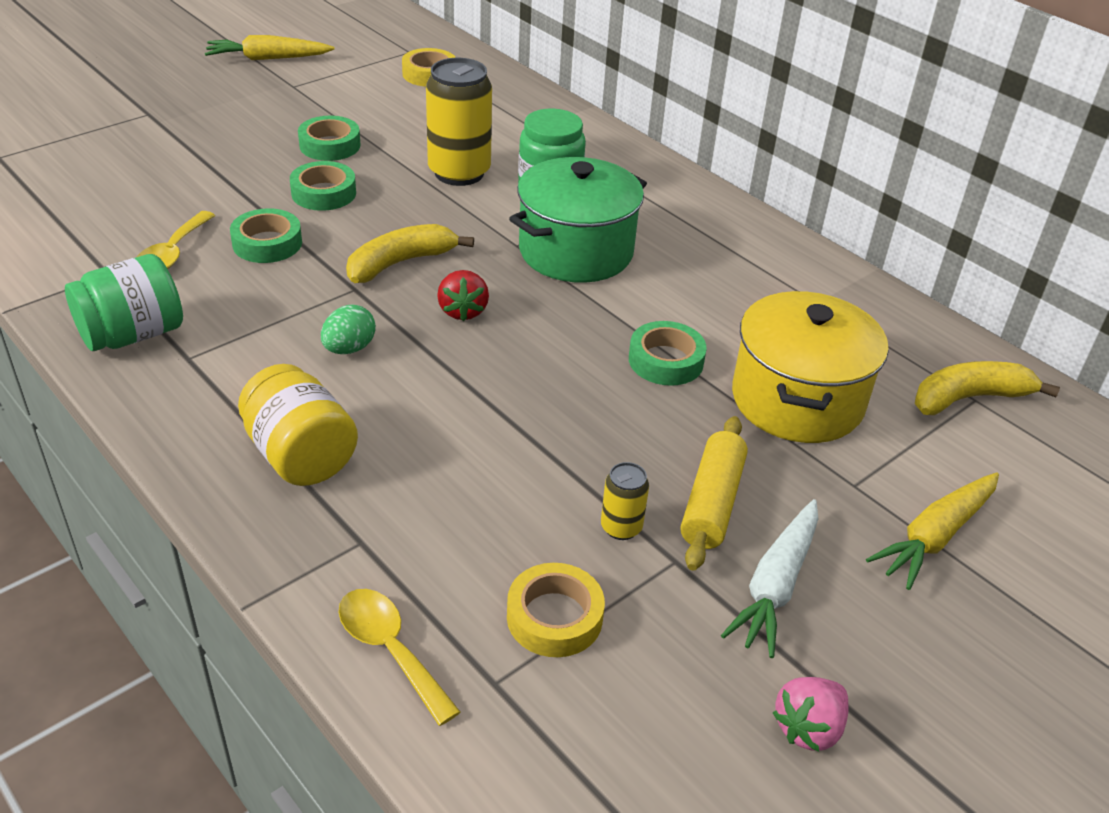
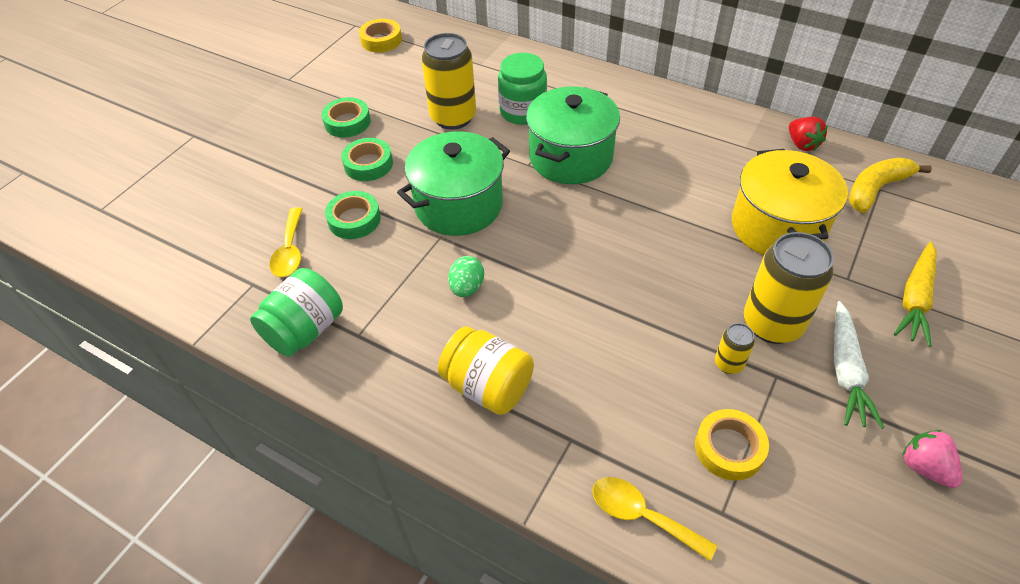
camera: 15 degrees left, 10 degrees up
yellow carrot [205,35,334,60] -> none
yellow banana [346,224,474,283] -> green pot [397,131,510,236]
red strawberry [437,270,489,321] -> red strawberry moved to [789,117,828,151]
green tape [629,321,707,386] -> none
yellow rolling pin [681,416,748,571] -> yellow can [744,232,834,344]
pink strawberry [773,677,849,752] -> pink strawberry turned 120 degrees clockwise [902,430,963,488]

